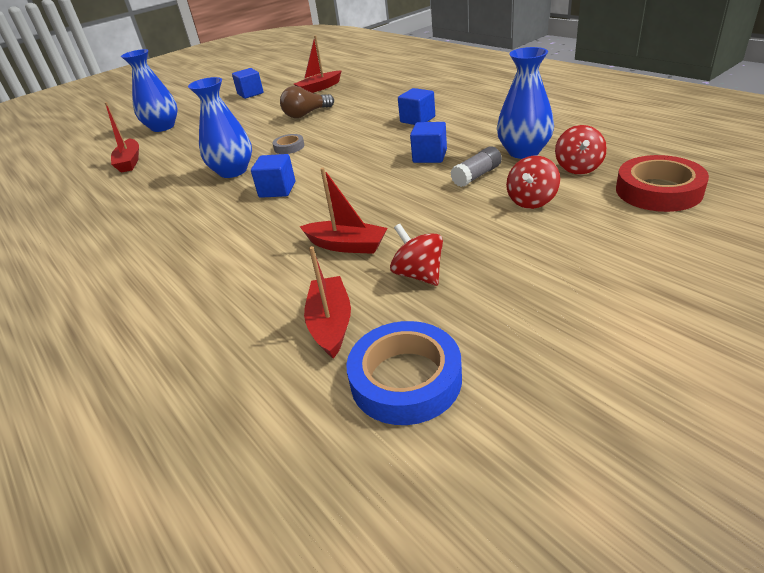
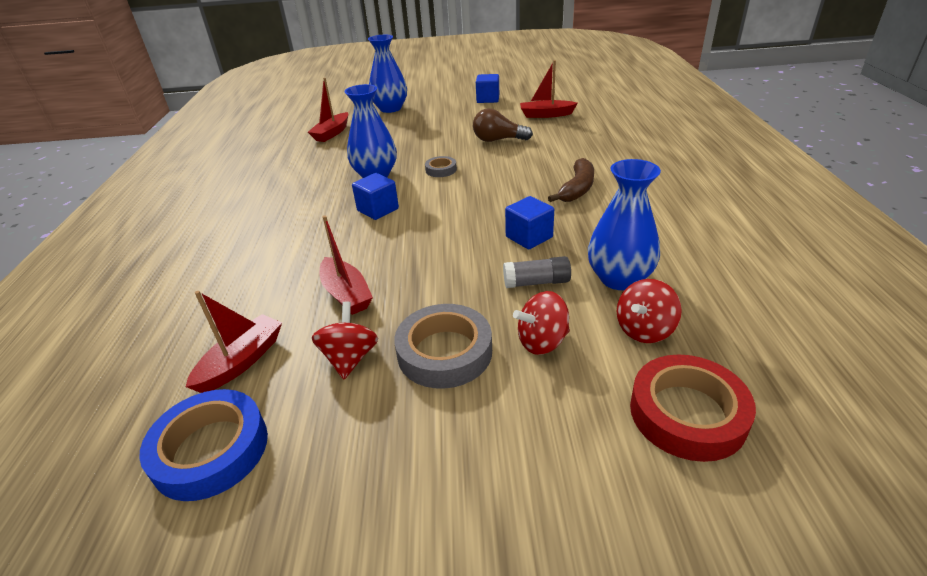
camera: 35 degrees right, 0 degrees up
blue cube [398,88,435,125] -> brown banana [548,158,594,202]
none -> grey tape [394,304,492,389]

